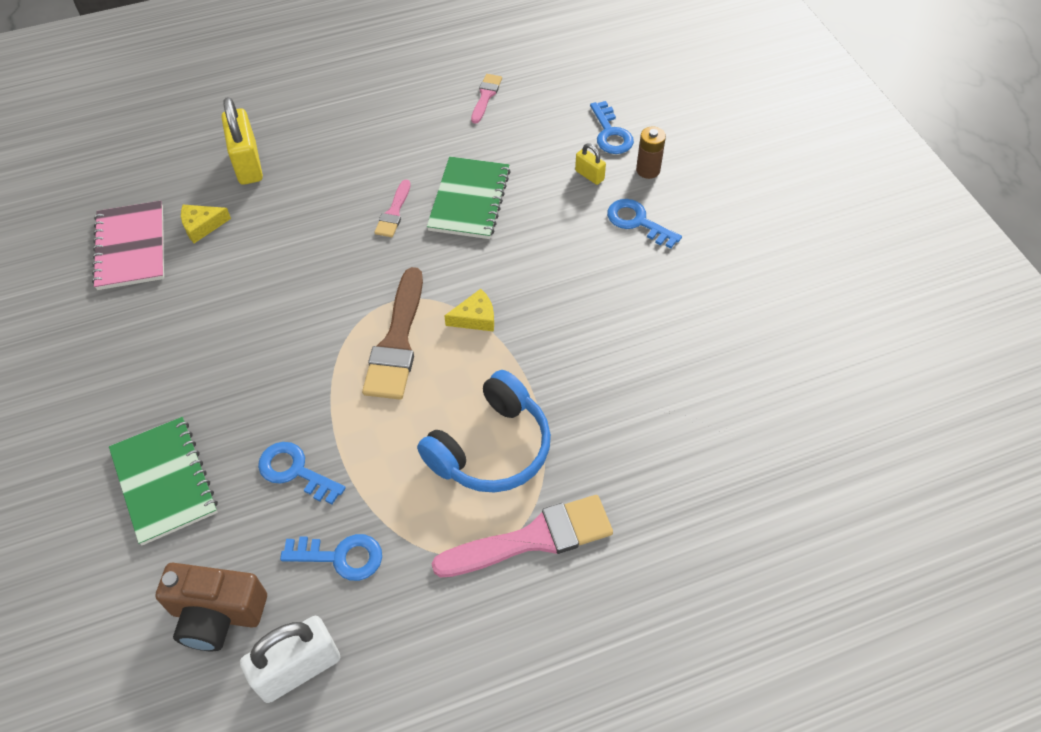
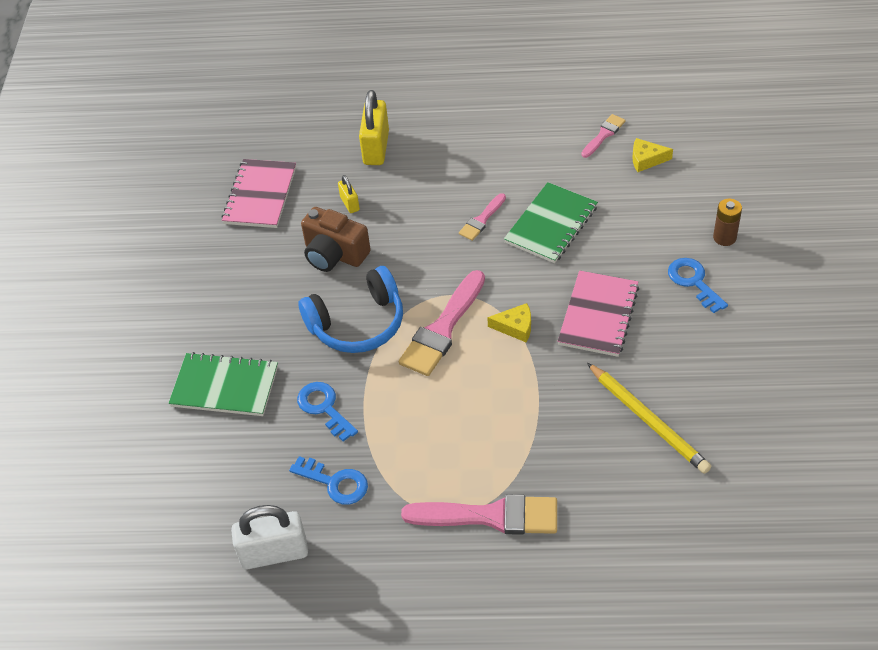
camera: 25 degrees right, 5 degrees down
green notebook [109,417,218,545] -> green notebook turned 75 degrees counterclockwise [168,352,278,416]
brown camera [155,563,267,651] -> brown camera moved to [301,207,371,272]
yellow cheese [181,205,231,243] -> yellow cheese moved to [632,138,673,172]
brown brush [362,267,423,399] -> pink brush [399,270,485,376]
blue headphones [417,370,551,493] -> blue headphones moved to [299,266,403,353]
yellow padlock [575,143,606,185] -> yellow padlock moved to [338,175,360,213]
blue key [590,101,634,154] -> none
none -> pink notebook [558,270,639,357]
none -> yellow pencil [587,363,712,474]

